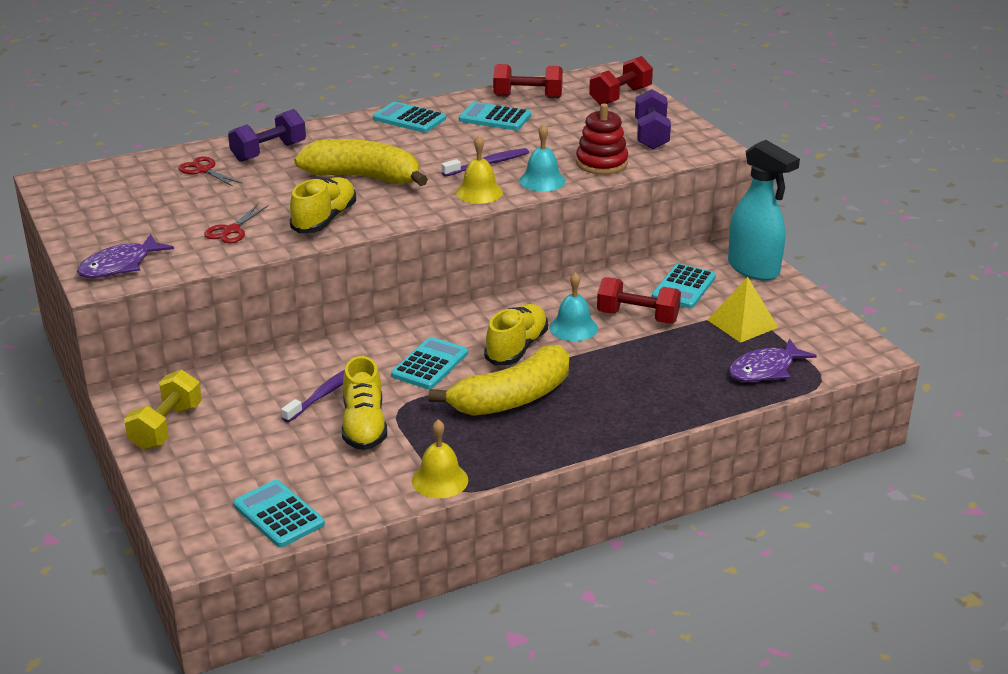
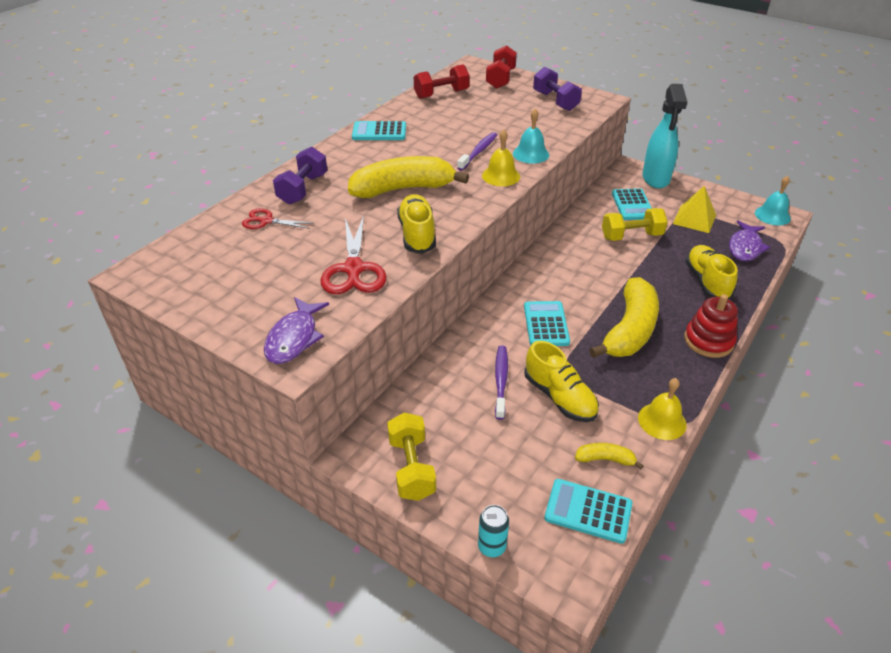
camera: 30 degrees left, 10 degrees up
red scissors [204,204,268,243] -> red scissors [320,215,387,294], size x1.71
turquoise calculator [459,102,531,130] -> none
yellow shoe [484,304,548,365] -> yellow shoe moved to [685,245,738,299]
turquoise bell [549,272,598,341] -> turquoise bell moved to [755,176,791,225]
red stacking toy [576,103,628,174] -> red stacking toy moved to [684,294,738,358]
red dumbbell [597,277,681,324] -> yellow dumbbell [602,208,668,241]
turquoise spray bottle [728,140,800,281] -> turquoise spray bottle turned 75 degrees clockwise [642,84,687,189]
none -> turquoise can [478,505,509,557]
none -> yellow banana [575,443,643,469]

